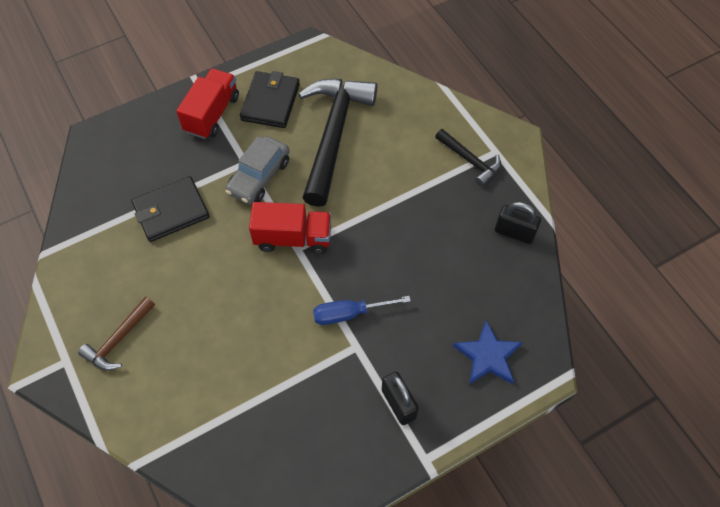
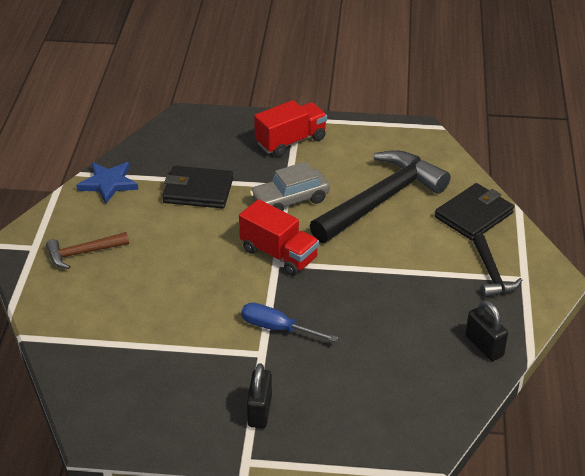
camera: 35 degrees right, 20 degrees down
black wallet [240,71,300,128] -> black wallet moved to [435,183,514,241]
blue star [453,320,523,385] -> blue star moved to [76,162,138,204]

